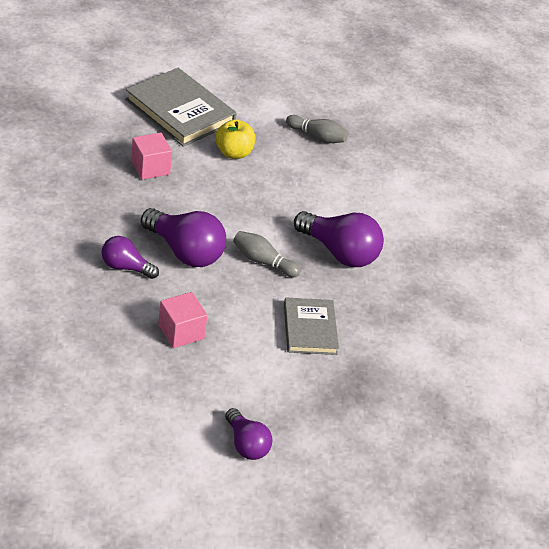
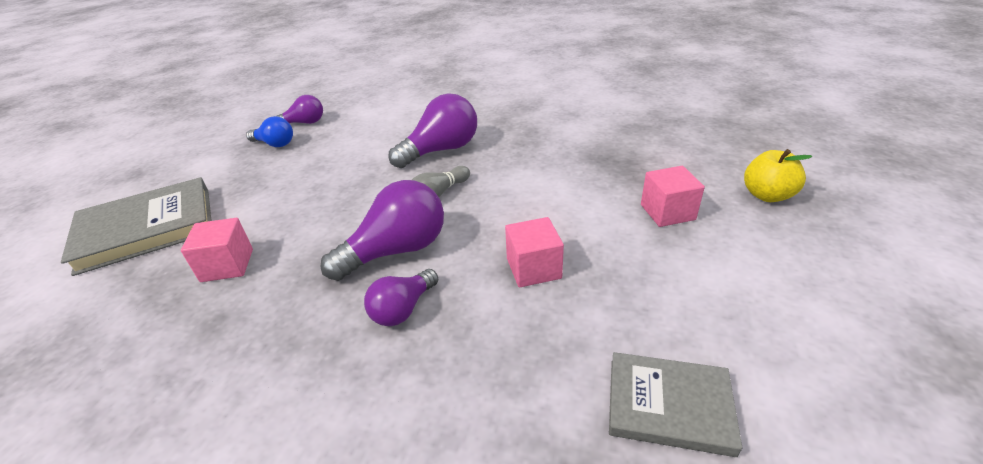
camera: 65 degrees left, 5 degrees down
yellow apple [215,119,256,159] -> yellow apple moved to [744,149,812,202]
purple light bulb [225,408,272,460] -> purple light bulb moved to [277,95,323,124]
grey book [284,298,339,355] -> grey book moved to [609,352,742,457]
grey bowling pin [286,115,348,143] -> blue light bulb [246,116,293,147]
none -> pink cube [641,166,705,227]

